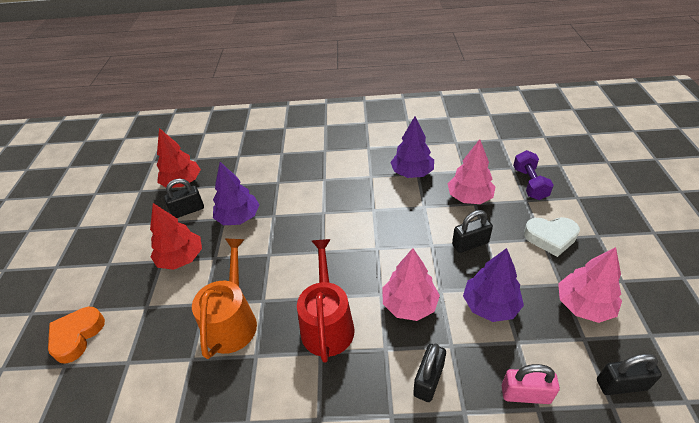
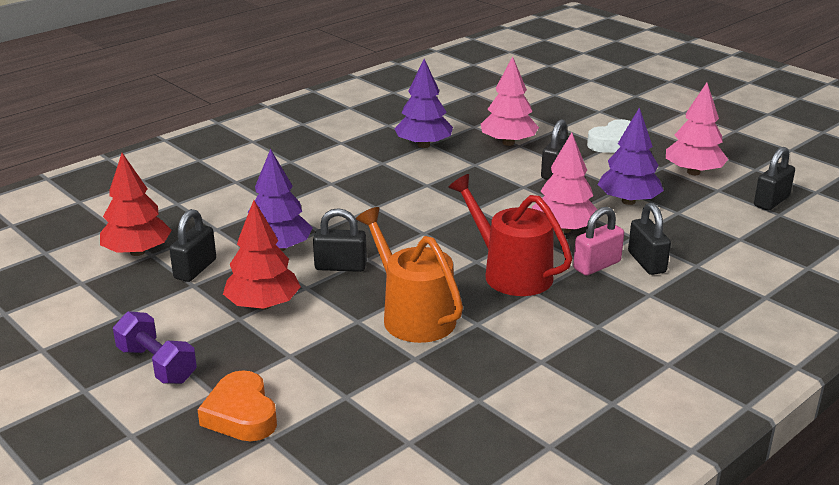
camera: 45 degrees left, 15 degrees down
pink padlock [502,364,560,404] -> pink padlock moved to [573,207,624,276]
purple dumbbell [513,150,554,200] -> purple dumbbell moved to [113,311,197,384]
none -> black padlock [313,208,367,272]

